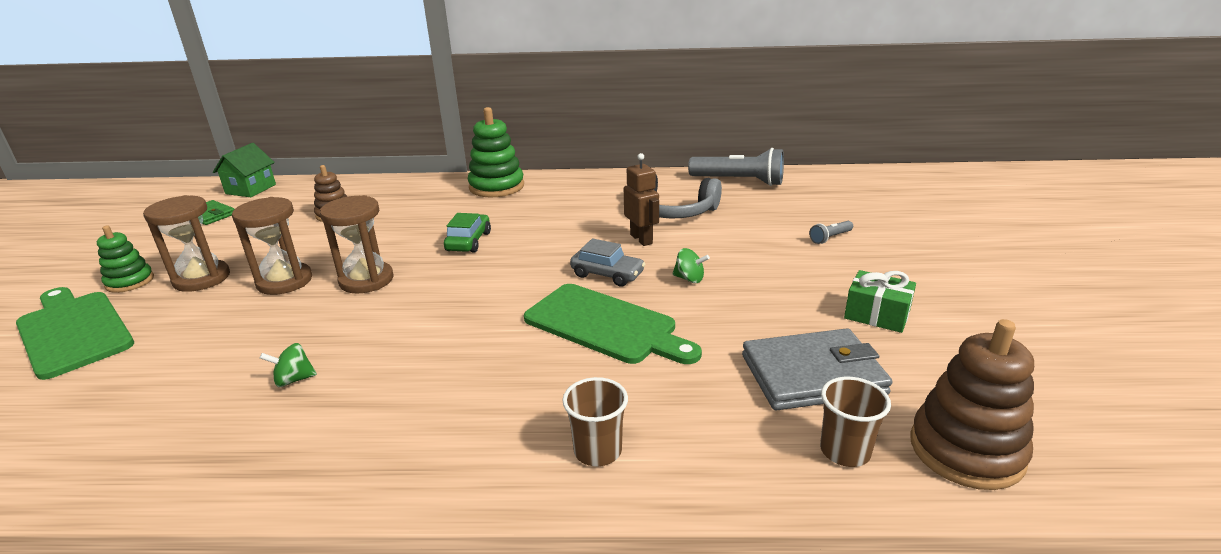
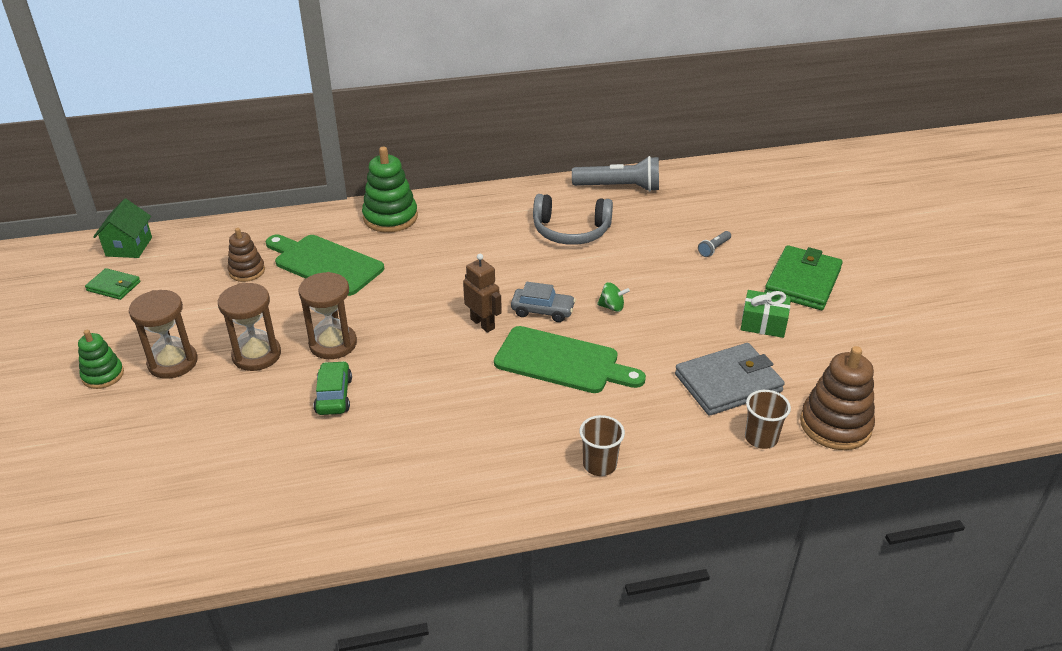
camera: 15 degrees left, 10 degrees up
green cutting board [16,287,134,380] -> green cutting board moved to [266,235,384,296]
green spinning top [260,343,317,387] -> none
green car [444,213,491,253] -> green car moved to [314,361,352,415]
brown robot [624,153,659,246] -> brown robot moved to [463,254,502,333]
none -> green wallet [764,245,843,310]

